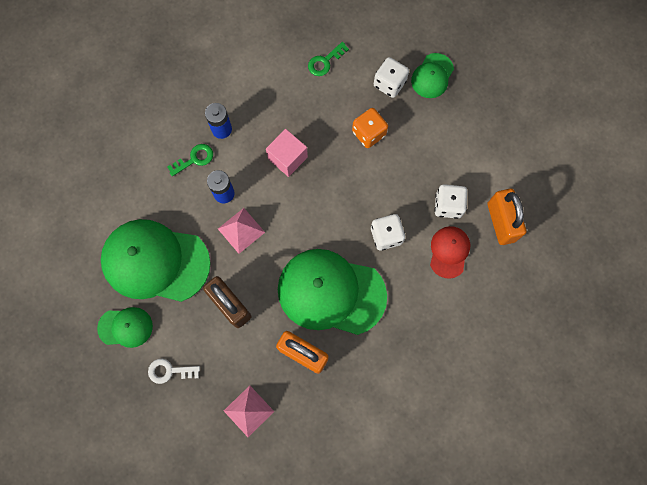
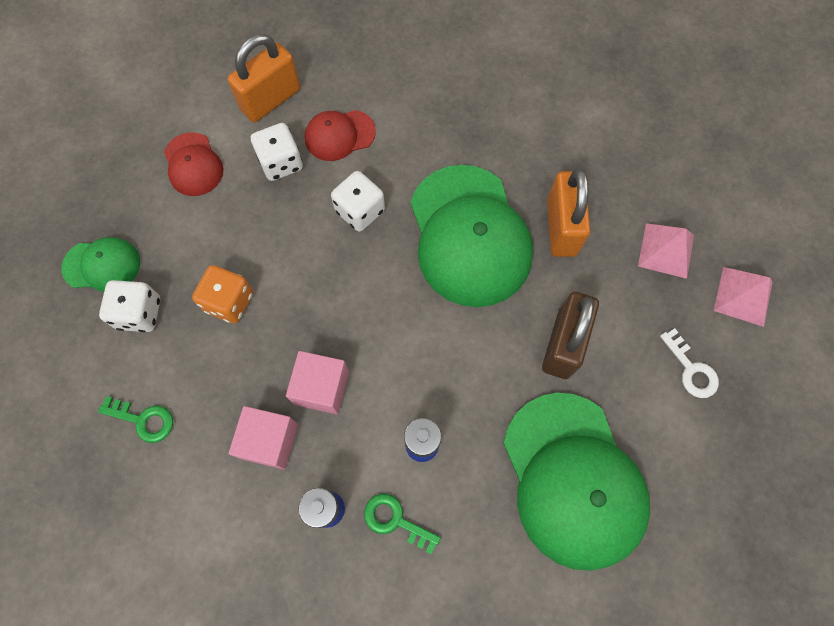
camera: 120 degrees left, 5 degrees down
green cap [97,307,153,348] -> none
pink pyramid [218,208,265,254] -> pink pyramid moved to [714,267,773,327]
none -> red cap [164,132,223,196]
none -> pink cube [228,406,298,470]

